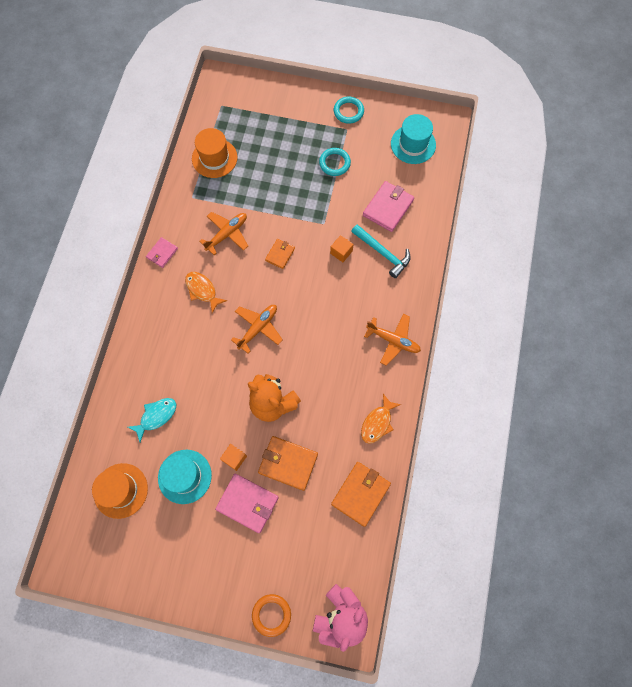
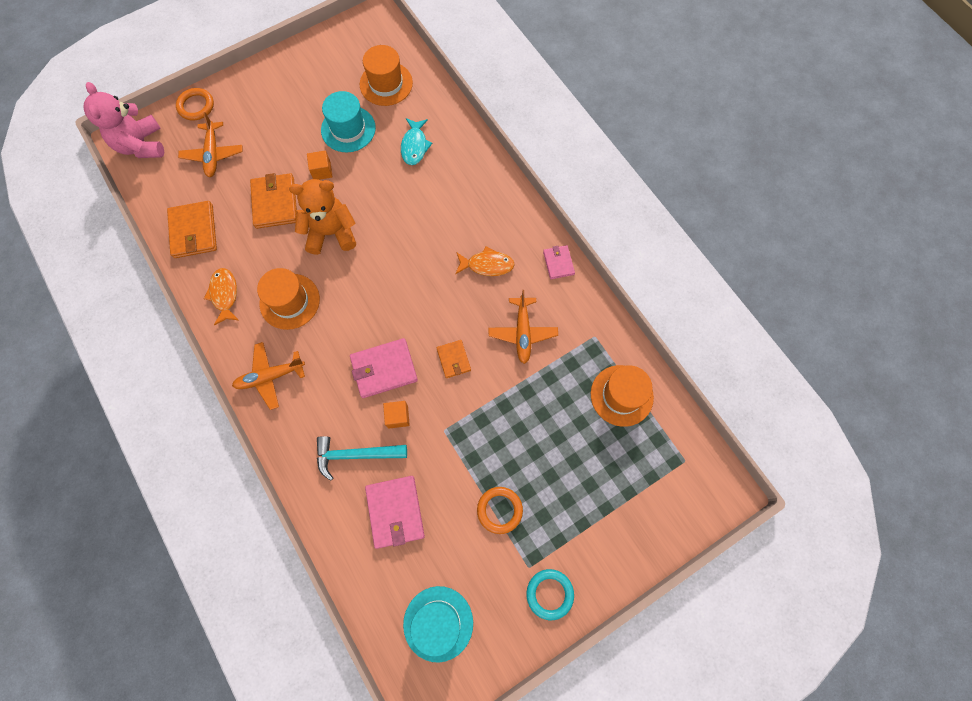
camera: 135 degrees right, 0 degrees up
pink wallet [215,474,279,533] -> pink wallet moved to [350,338,418,398]
orange plane [231,305,283,354] -> orange plane moved to [178,112,242,177]
orange wallet [258,436,318,491] -> orange wallet turned 75 degrees counterclockwise [250,173,297,229]
turquoise ring [319,148,351,176] -> orange ring [477,487,523,534]
none -> orange hat [257,268,320,330]

